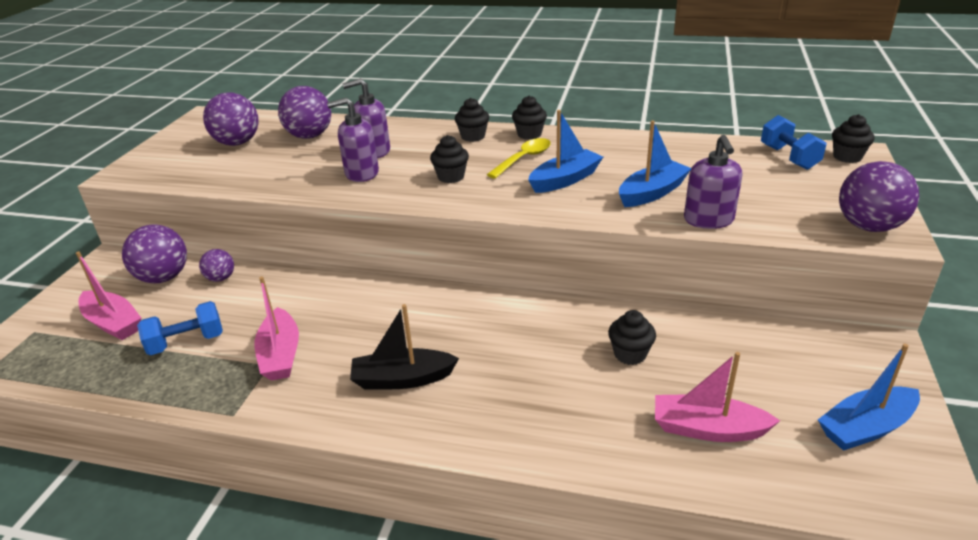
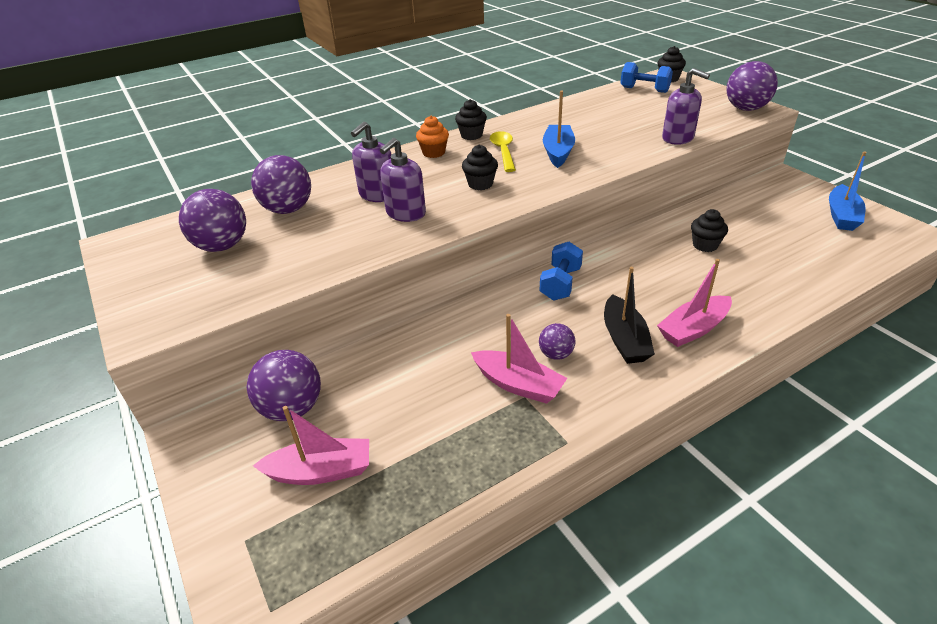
camera: 45 degrees left, 5 degrees up
blue dumbbell [137,301,223,355] -> blue dumbbell moved to [540,242,583,300]
purple ball [199,249,234,282] -> purple ball moved to [539,323,575,360]
black boat [350,304,459,390] -> black boat turned 45 degrees counterclockwise [604,267,655,364]
black cupcake [455,98,489,142] -> orange cupcake [416,116,449,158]
blue boat [619,120,691,207] -> none
pink boat [655,352,780,442] -> pink boat moved to [657,259,732,347]

